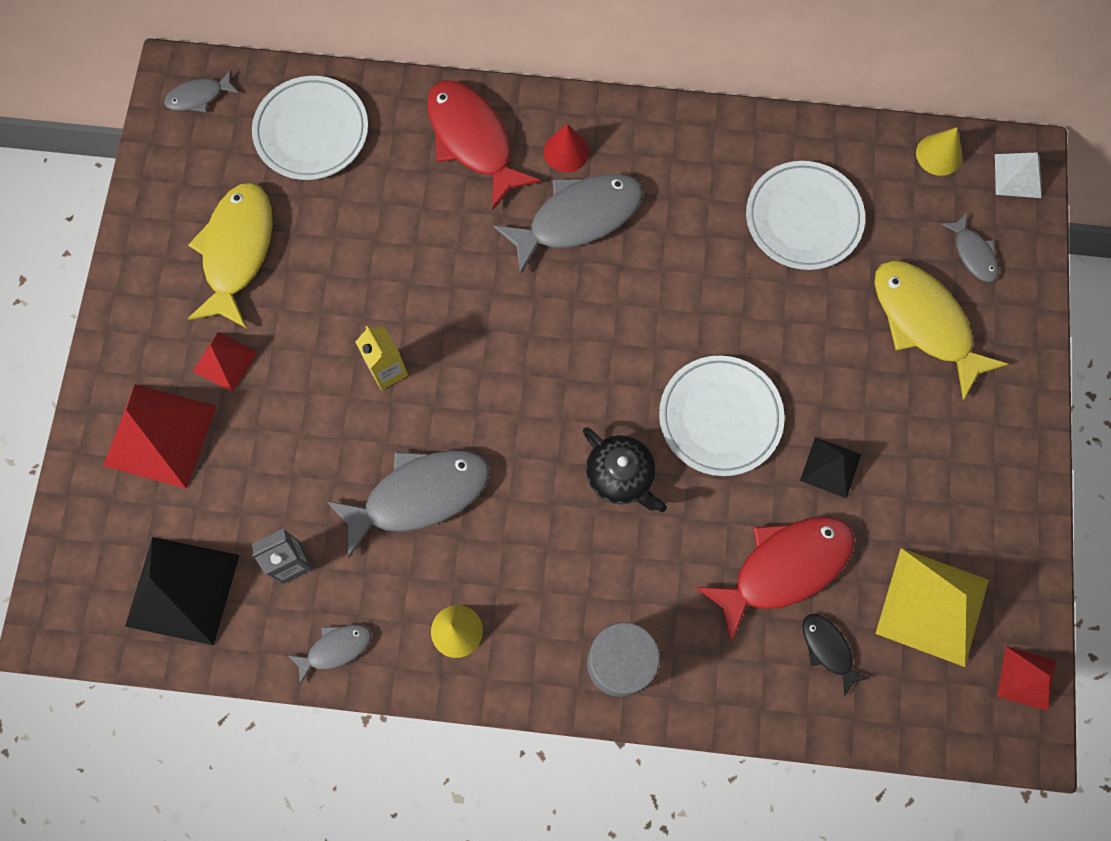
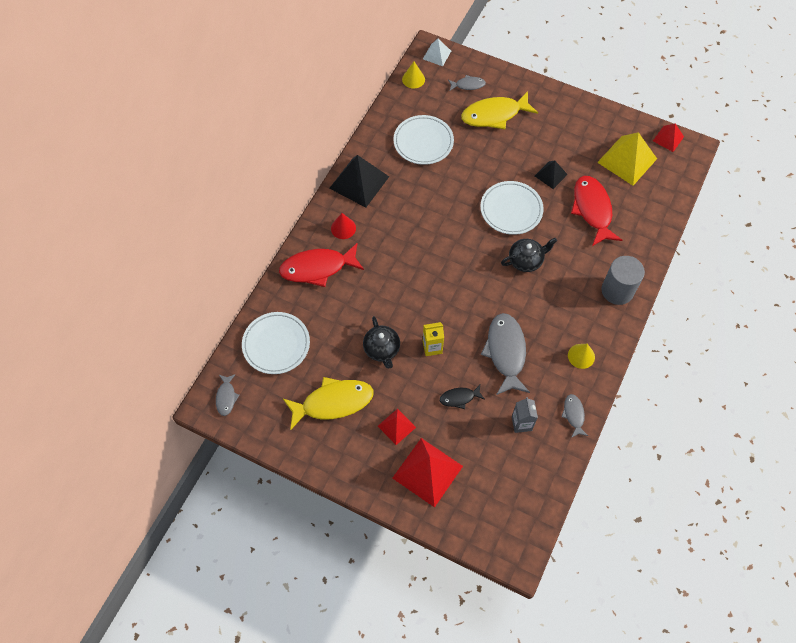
camera: 70 degrees left, 10 degrees down
black pyramid [125,537,239,646] -> black pyramid moved to [329,155,389,208]
yellow fish [188,182,273,328] -> yellow fish turned 135 degrees clockwise [283,377,373,430]
grey fish [494,174,643,275] -> none
black fish [802,614,870,697] -> black fish moved to [440,385,485,409]
none -> black teapot [363,316,400,369]

